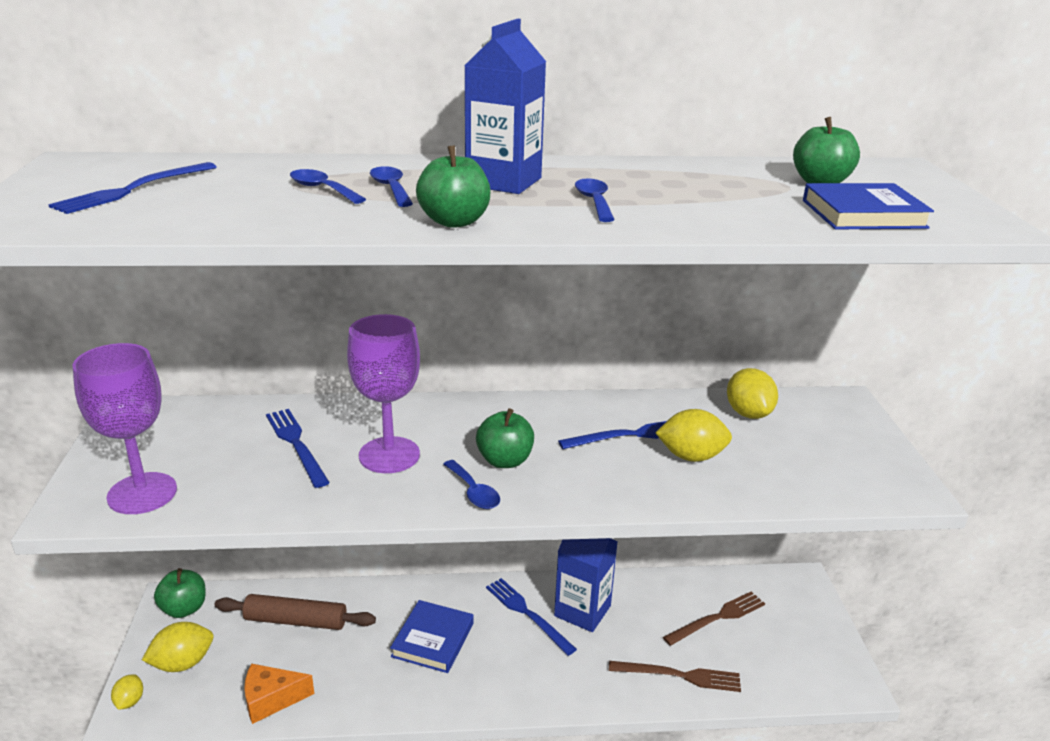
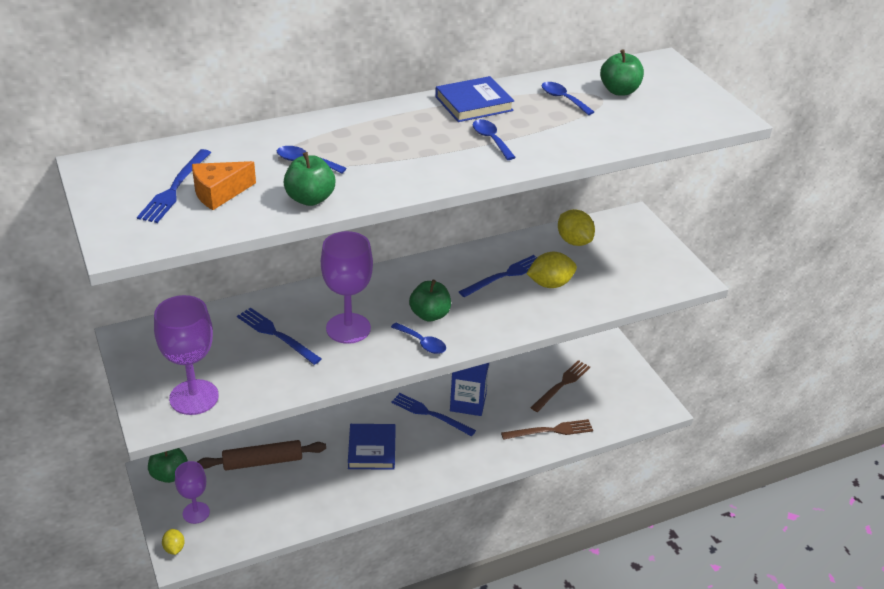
camera: 20 degrees left, 10 degrees up
yellow lemon [142,622,213,672] -> purple goblet [175,461,210,524]
orange cheese [244,664,314,724] -> orange cheese moved to [192,161,256,210]
blue spoon [370,166,413,207] -> blue spoon moved to [541,82,594,115]
green apple [416,145,491,228] -> green apple moved to [284,152,336,206]
blue carton [464,19,546,194] -> none
blue book [803,183,934,229] -> blue book moved to [435,76,514,122]

